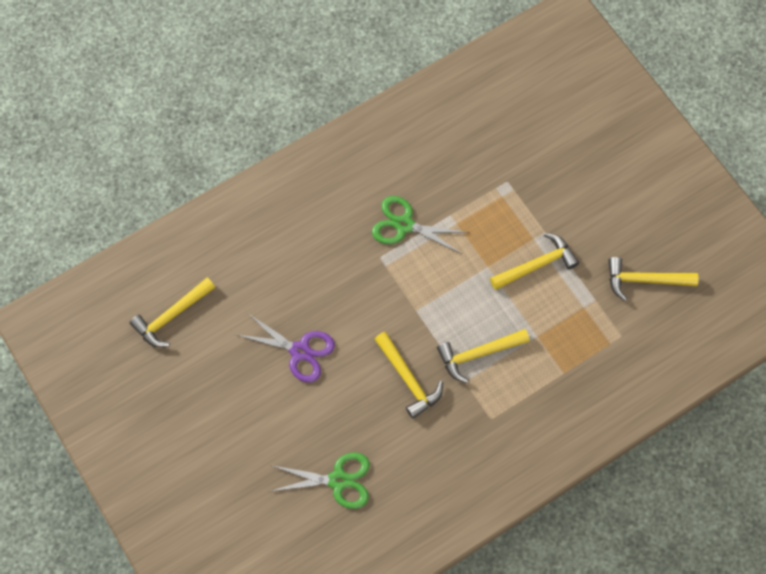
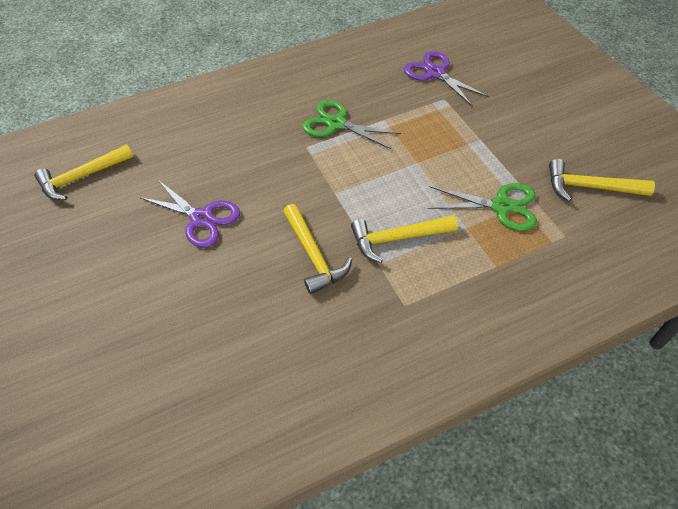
camera: 10 degrees right, 15 degrees down
green scissors [269,453,370,509] -> green scissors moved to [427,183,537,231]
yellow hammer [490,233,579,290] -> none
none -> purple scissors [404,51,489,107]

